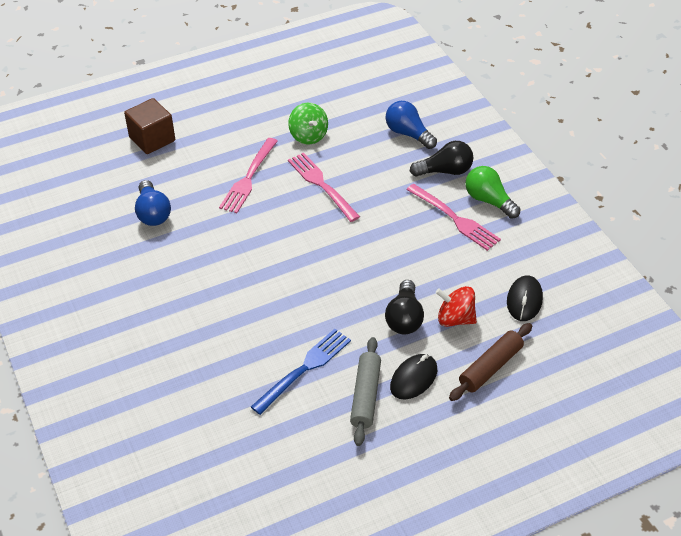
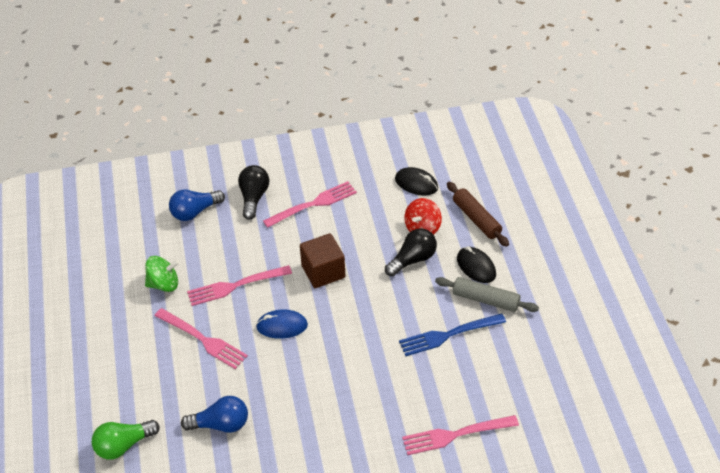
camera: 75 degrees left, 0 degrees up
brown cube [124,98,175,154] -> brown cube moved to [300,233,345,288]
blue fork [251,329,351,415] -> blue fork turned 75 degrees counterclockwise [399,313,506,356]
black light bulb [385,280,424,334] -> black light bulb turned 60 degrees counterclockwise [385,228,437,277]
green light bulb [465,166,520,219] -> green light bulb moved to [92,420,160,460]
none -> blue mouse [256,309,308,339]
none -> pink fork [402,415,519,455]

